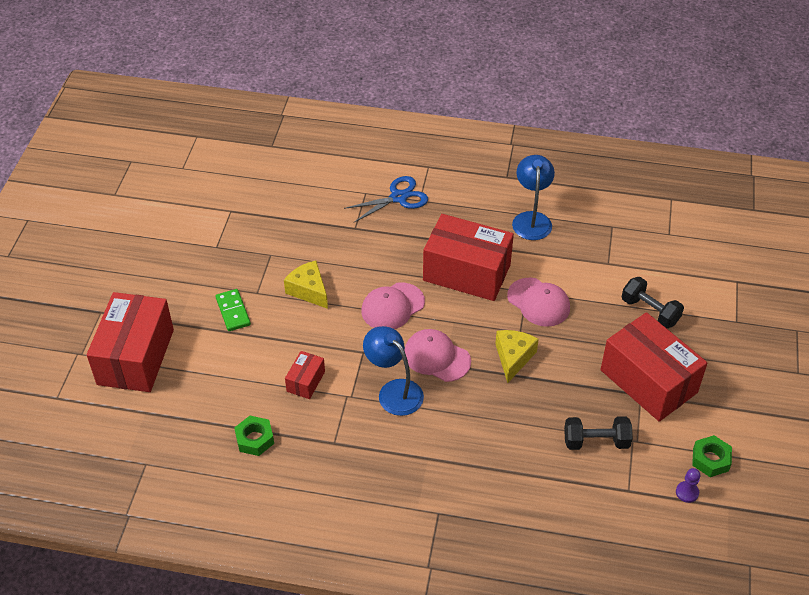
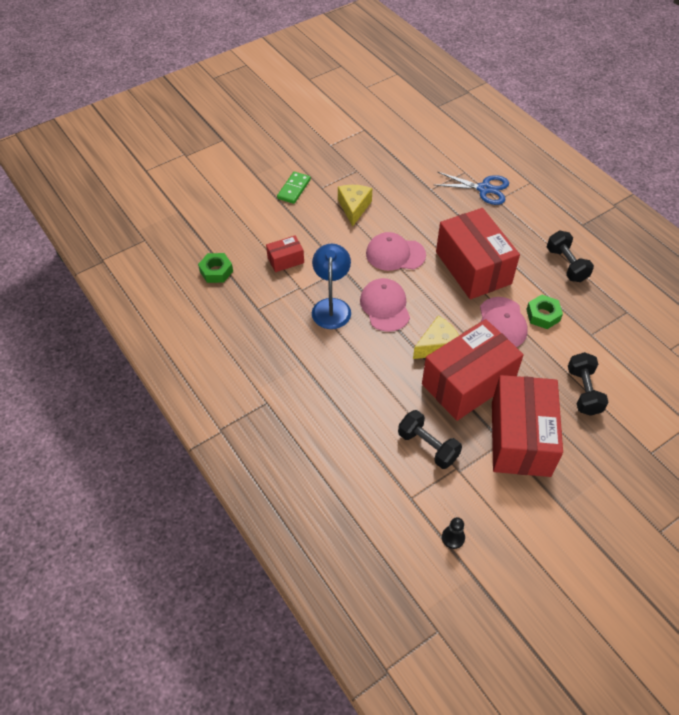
camera: 45 degrees right, 5 degrees up
red box [87,292,174,392] -> red box moved to [422,319,524,421]
blue lamp [512,155,555,240] -> black dumbbell [547,230,594,282]
purple pawn [676,468,700,503] -> black pawn [442,517,465,549]
green nut [692,435,732,477] -> green nut moved to [526,295,563,329]

